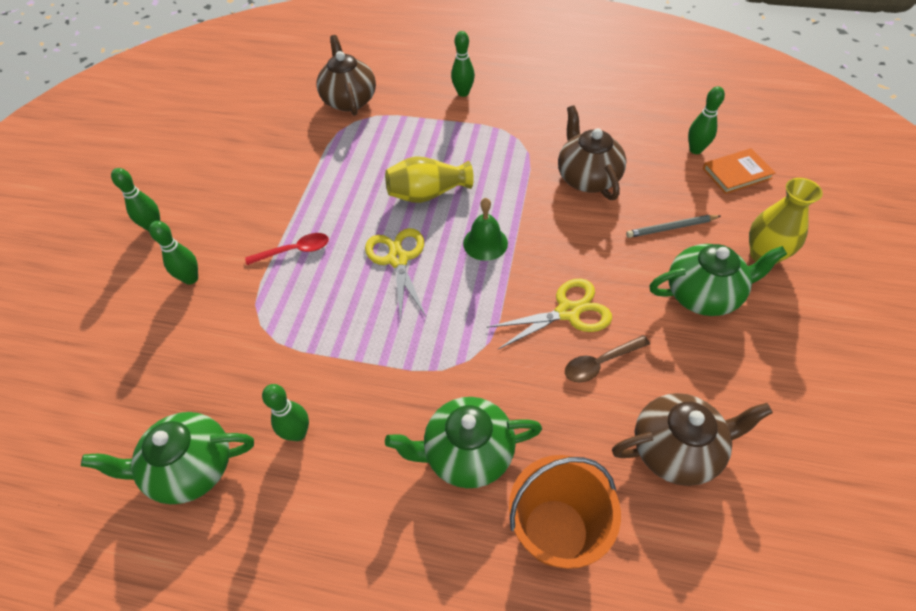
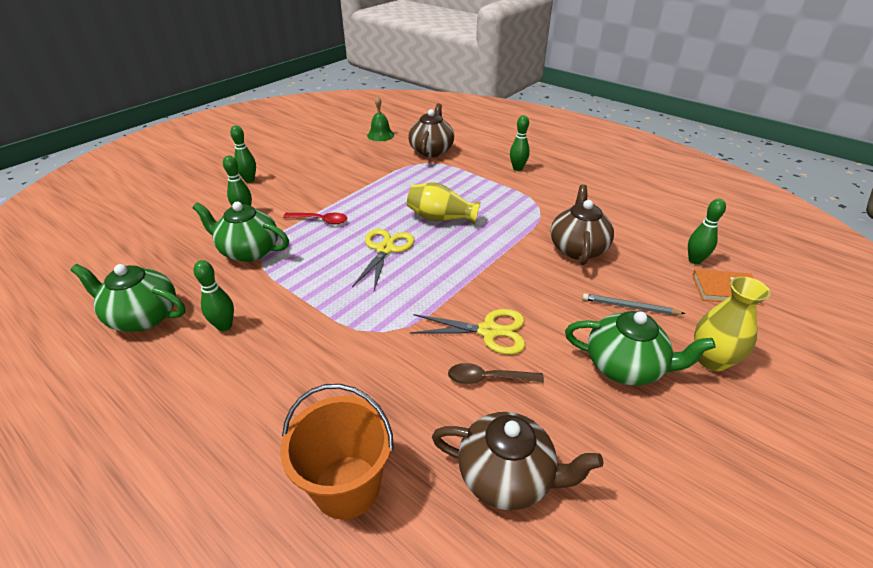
camera: 25 degrees right, 15 degrees down
green teapot [385,397,542,488] -> green teapot moved to [193,202,289,262]
green bell [463,198,508,261] -> green bell moved to [367,97,394,141]

